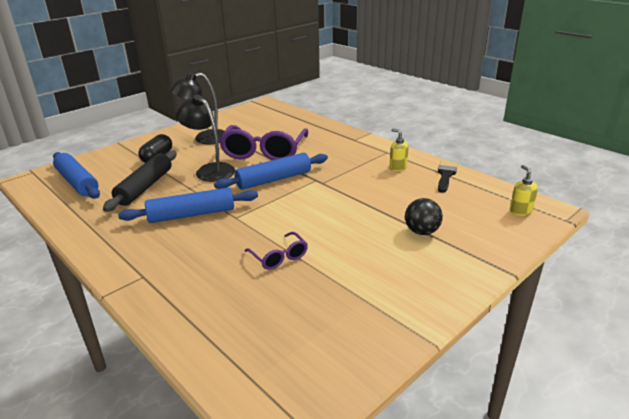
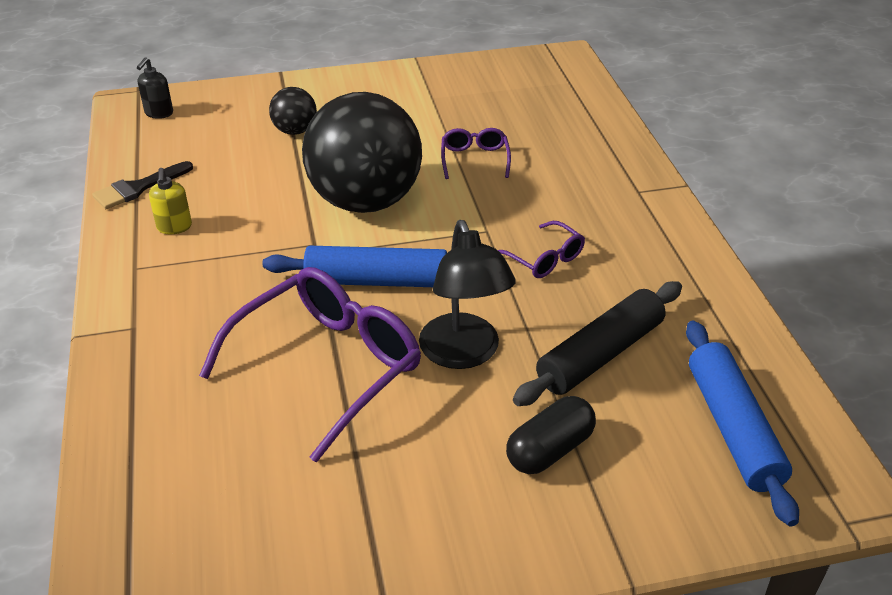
camera: 150 degrees left, 10 degrees up
blue rolling pin [118,187,258,223] -> purple glasses [498,221,585,278]
black lamp [169,72,225,144] -> none
yellow soap dispenser [510,165,538,216] -> black soap dispenser [137,57,173,119]
none -> black ball [302,92,422,213]

